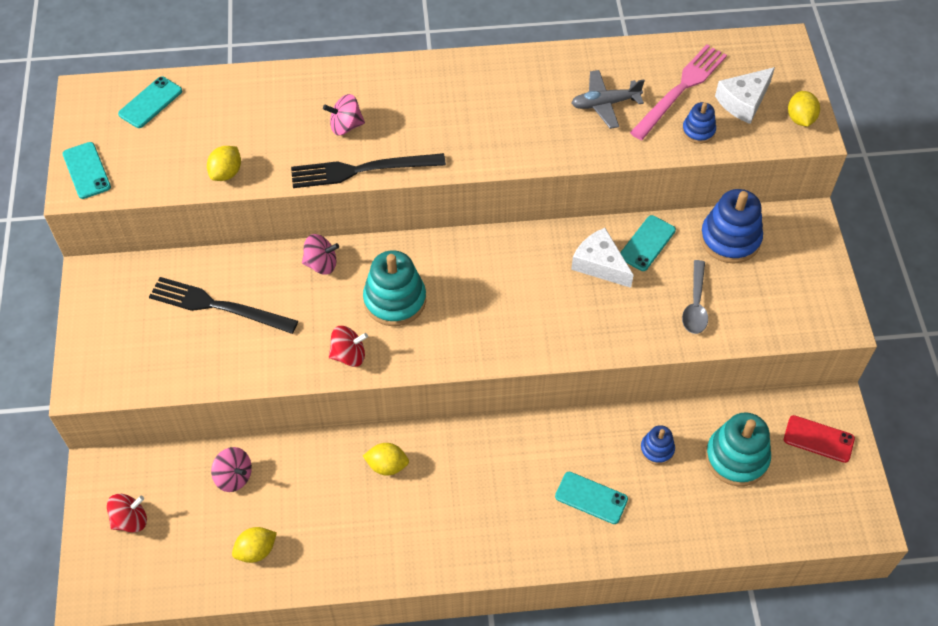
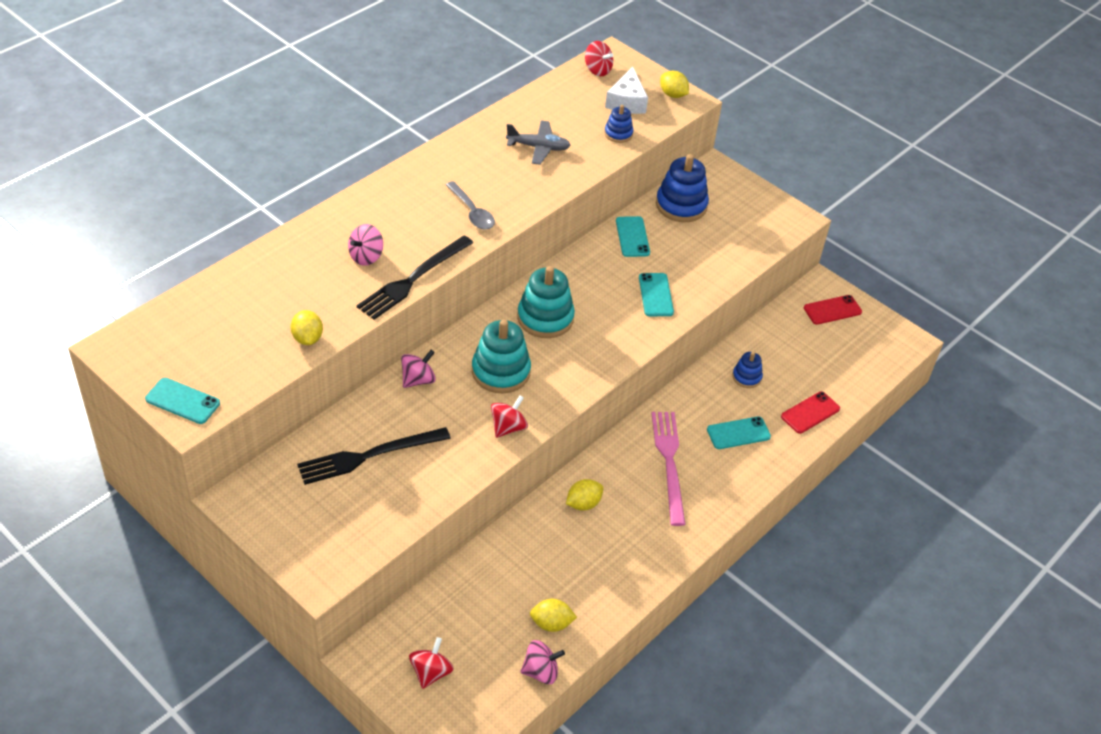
camera: 45 degrees left, 10 degrees down
turquoise phone [118,76,182,128] -> turquoise phone moved to [639,273,674,316]
pink spinning top [211,447,252,492] -> pink spinning top moved to [520,640,565,684]
yellow lemon [232,527,277,563] -> yellow lemon turned 75 degrees clockwise [530,599,577,632]
grey plane [571,70,645,129] -> grey plane turned 120 degrees counterclockwise [506,120,571,165]
white cheese [571,228,634,288] -> none
pink fork [630,44,727,140] -> pink fork moved to [652,412,686,526]
grey spoon [682,260,708,334] -> grey spoon moved to [446,181,495,230]
turquoise stacking toy [705,412,771,486] -> turquoise stacking toy moved to [517,266,575,338]
none -> red spinning top [585,41,613,76]
none -> red phone [781,391,840,434]

